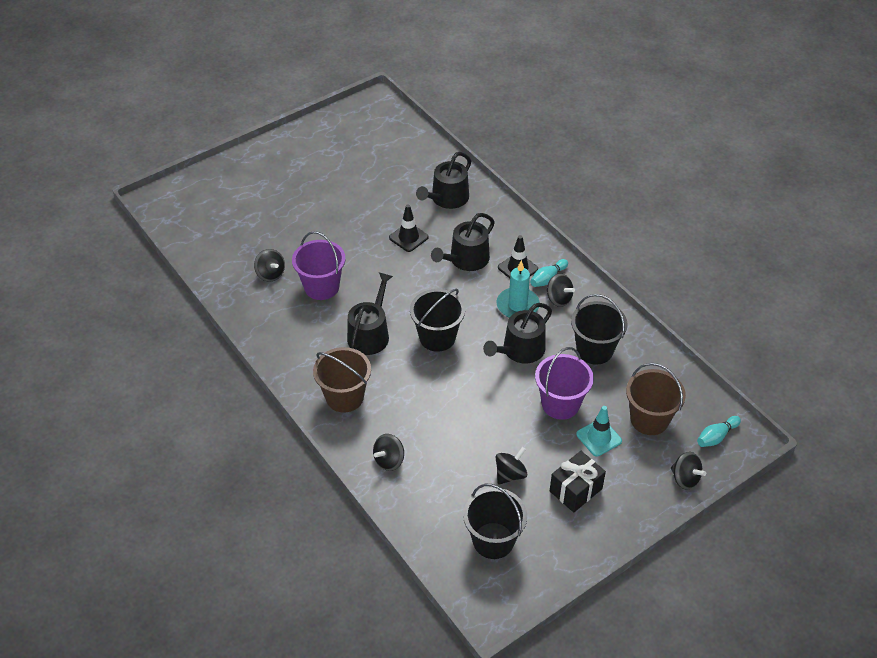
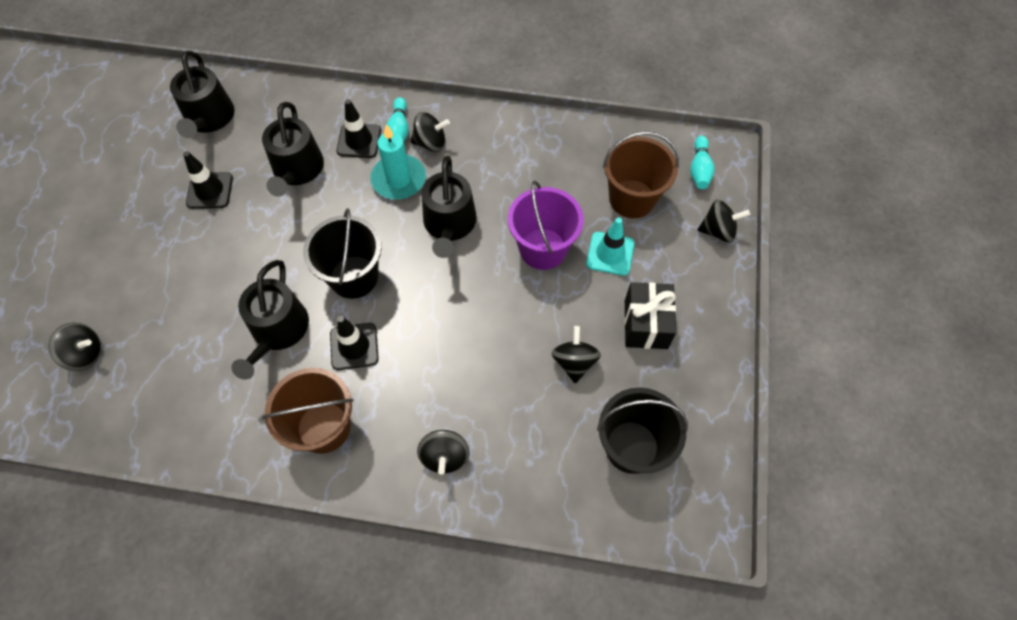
camera: 45 degrees left, 15 degrees up
purple bucket [292,231,346,300] -> none
black watering can [347,272,393,355] -> black watering can turned 150 degrees counterclockwise [231,260,309,380]
black bucket [571,294,628,365] -> none
none -> black traffic cone [330,316,379,370]

